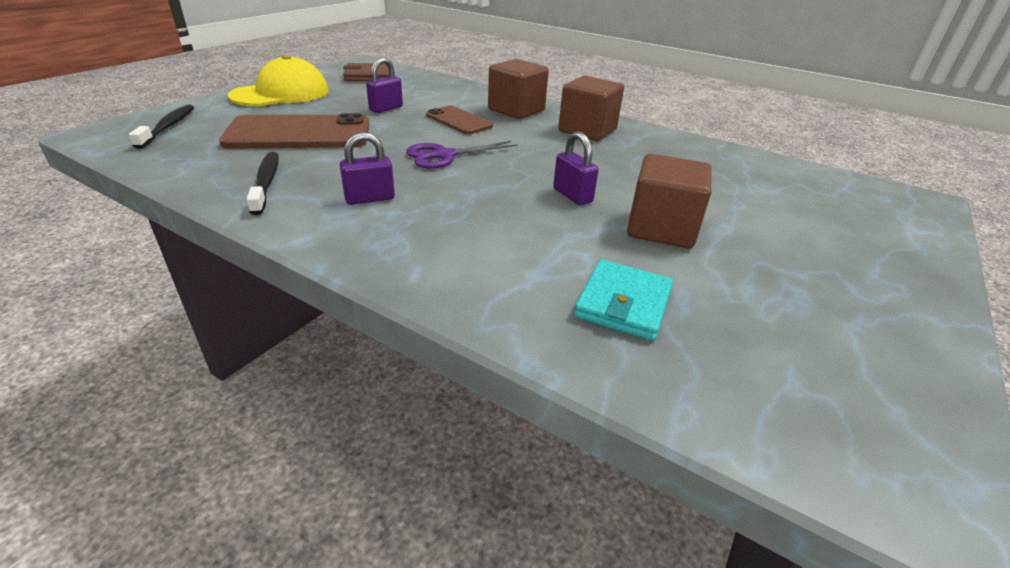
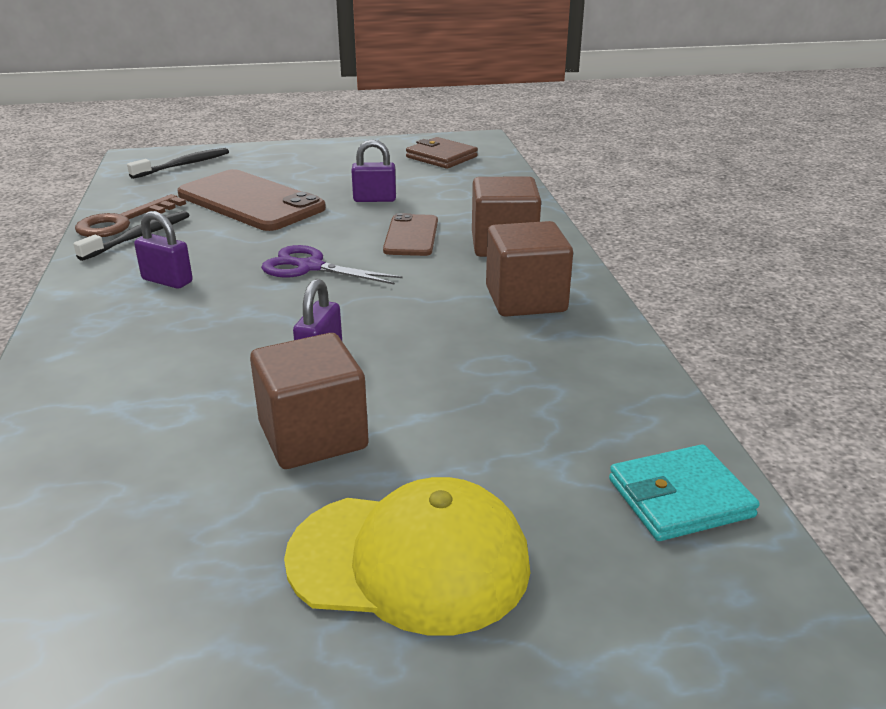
camera: 50 degrees right, 5 degrees down
yellow cap [228,55,329,106] -> yellow cap moved to [284,477,530,636]
turquoise wallet [574,259,673,341] -> turquoise wallet moved to [609,444,760,541]
none -> brown key [75,194,186,237]

